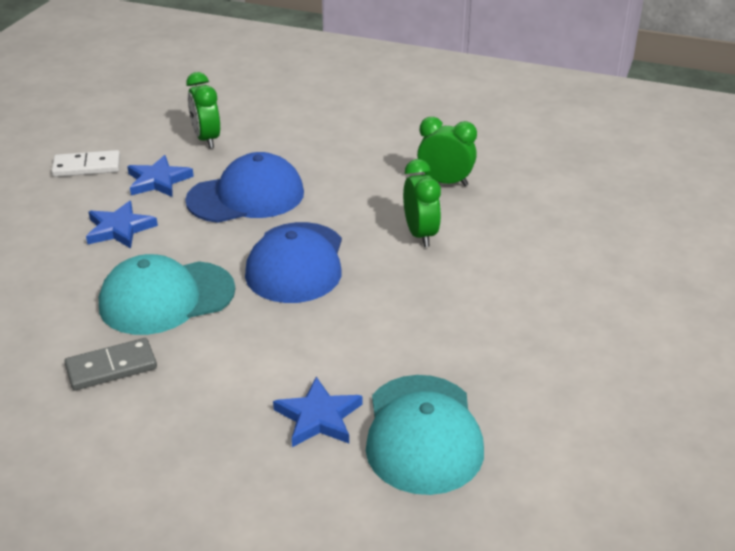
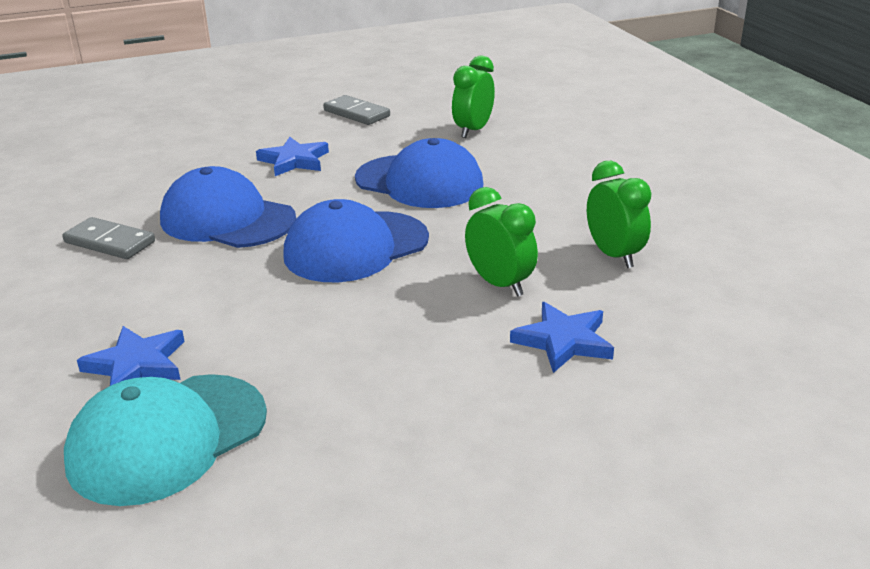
camera: 50 degrees right, 5 degrees down
white domino [51,150,120,177] -> grey domino [323,95,390,125]
turquoise cap [99,254,235,335] -> blue cap [160,166,296,248]
blue star [127,155,194,197] -> blue star moved to [510,302,614,373]
green clock [403,159,441,247] -> green clock turned 75 degrees counterclockwise [465,187,538,297]

